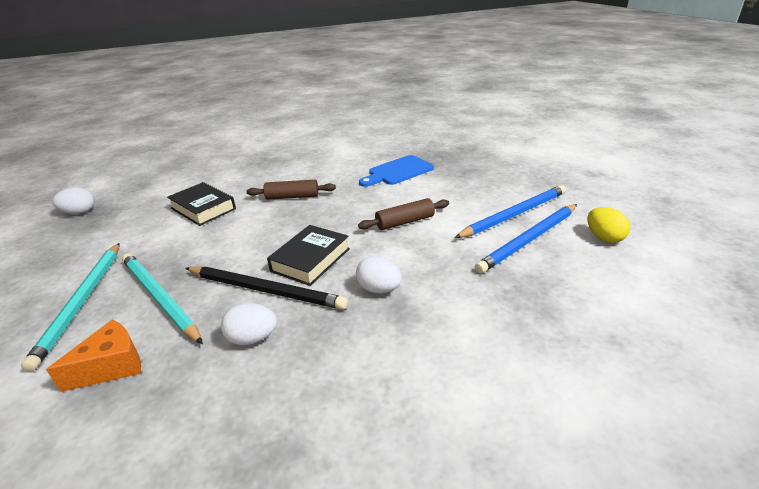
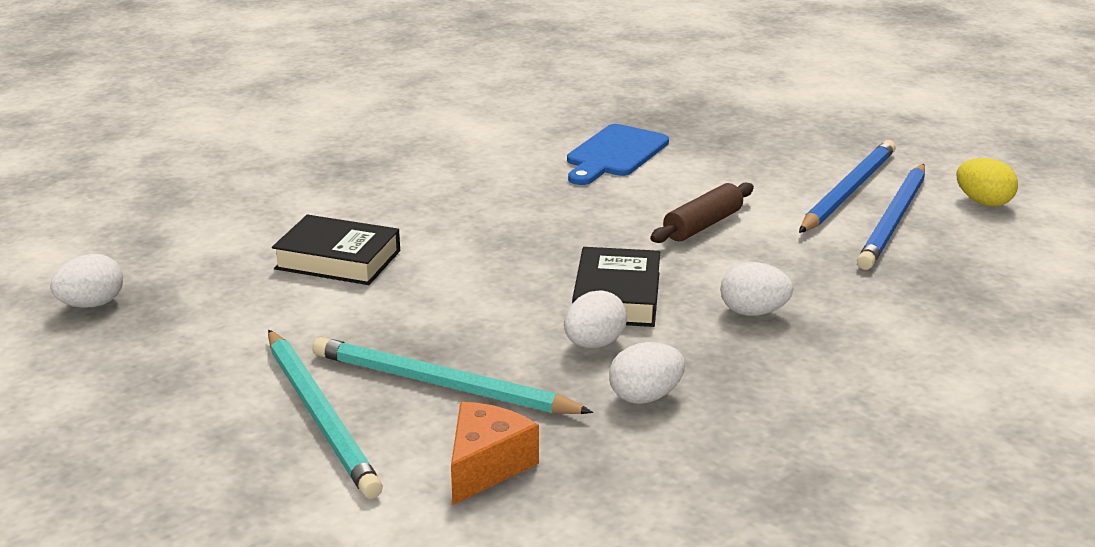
camera: 25 degrees left, 5 degrees down
black pencil [185,266,348,310] -> white egg [564,290,627,348]
brown rolling pin [246,180,336,200] -> none

